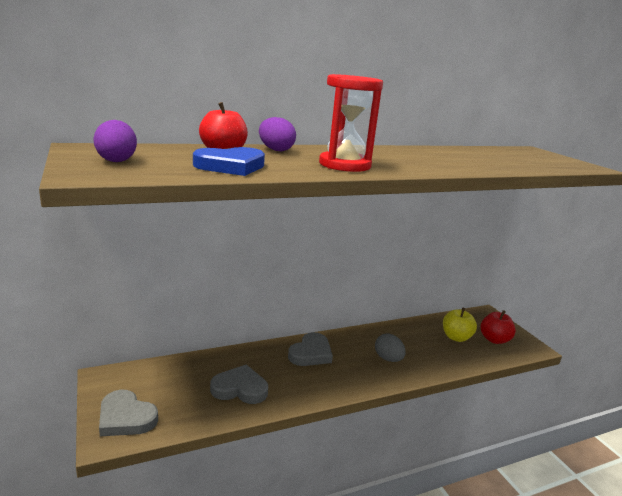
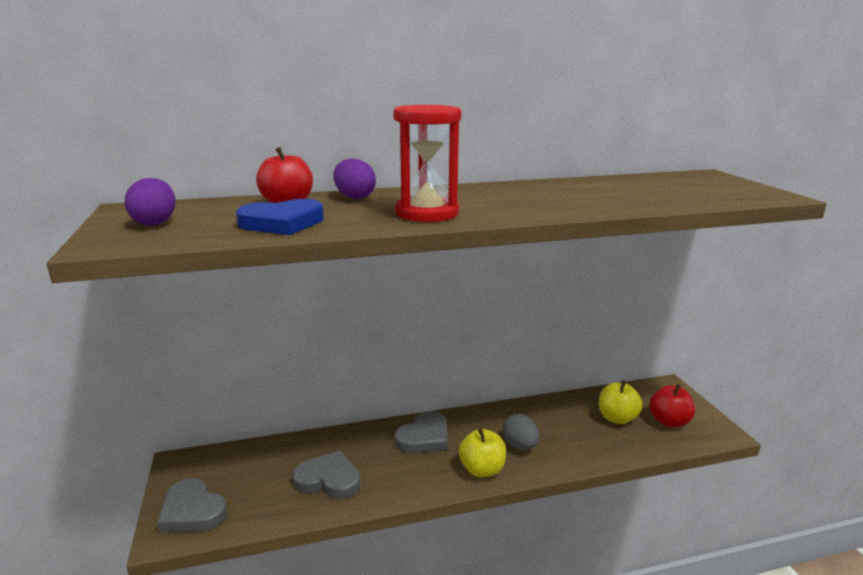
camera: 10 degrees right, 0 degrees up
none -> yellow apple [459,428,506,477]

